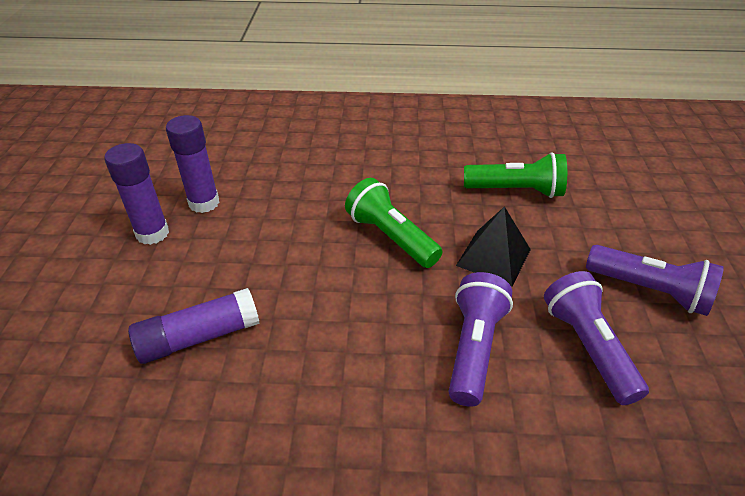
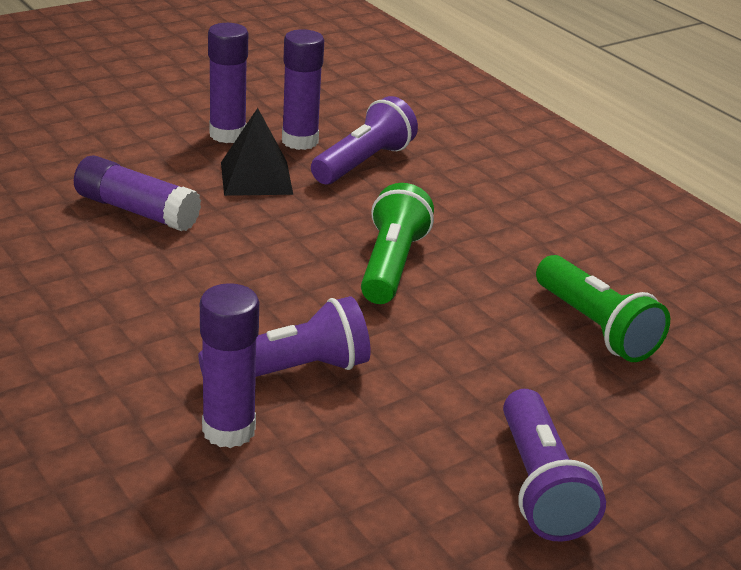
camera: 50 degrees right, 10 degrees down
black pyramid [456,206,531,286] -> black pyramid moved to [221,108,293,196]
purple flashlight [544,271,649,405] -> purple flashlight moved to [311,96,418,184]
none -> purple glue stick [200,283,259,448]

